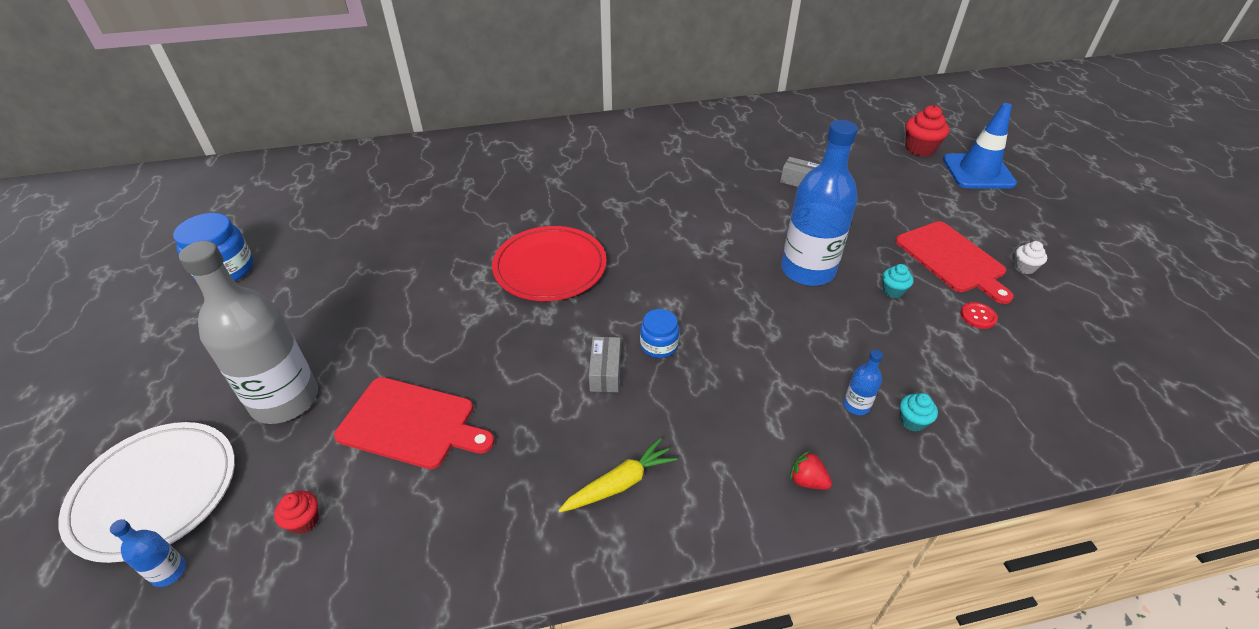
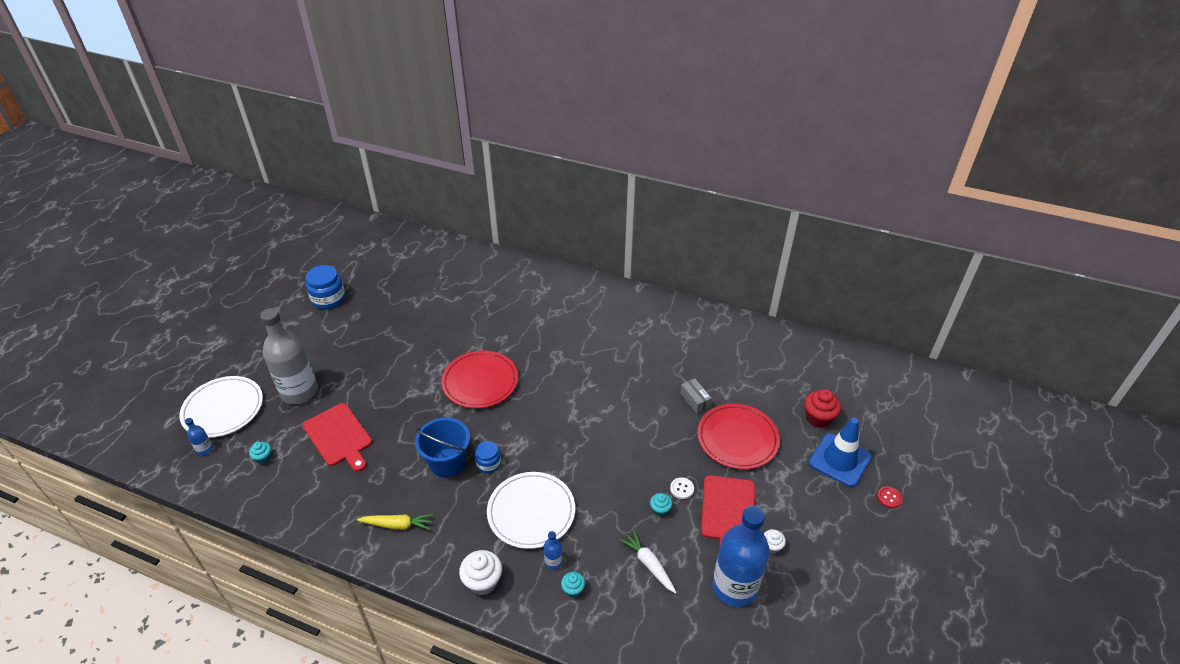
camera: 35 degrees right, 0 degrees up
red cupcake [274,491,319,534] -> turquoise cupcake [249,442,271,464]
grey box [589,337,621,392] -> blue bucket [415,418,470,478]
blue bottle [781,120,858,286] -> blue bottle moved to [712,506,770,607]
red strawberry [790,450,832,490] -> white cupcake [459,550,502,595]
red button [960,302,998,329] -> red button moved to [877,486,903,508]
none -> white plate [487,472,575,549]
none -> white carrot [620,530,677,594]
none -> white button [670,477,694,499]
none -> red plate [697,404,780,469]

